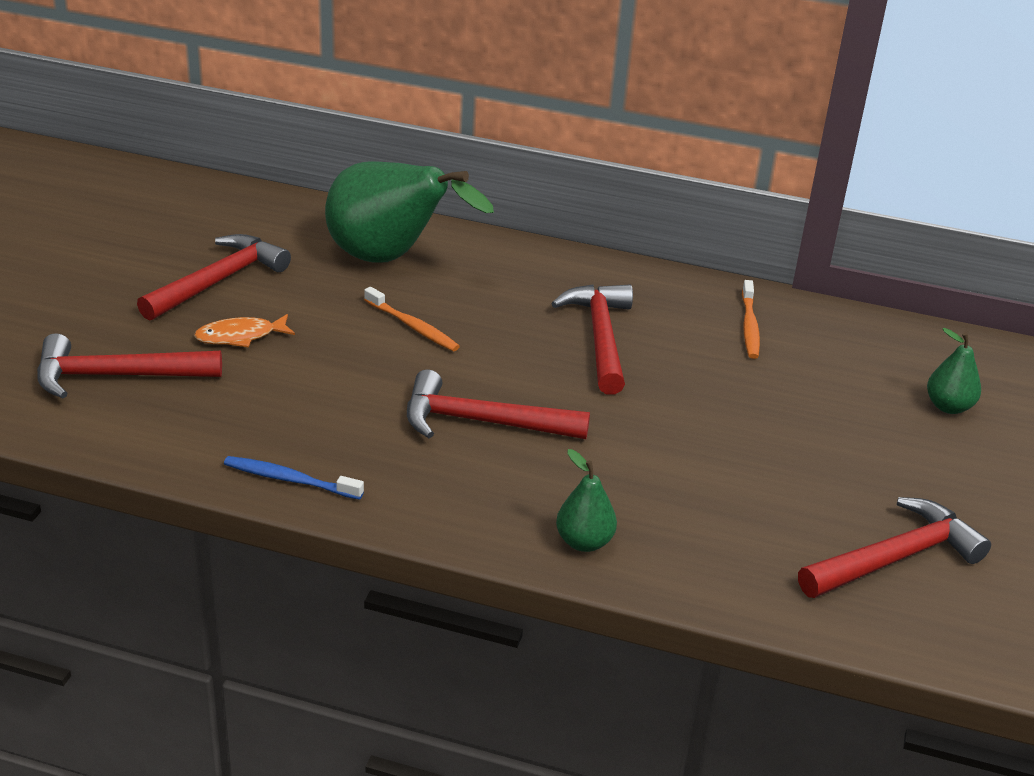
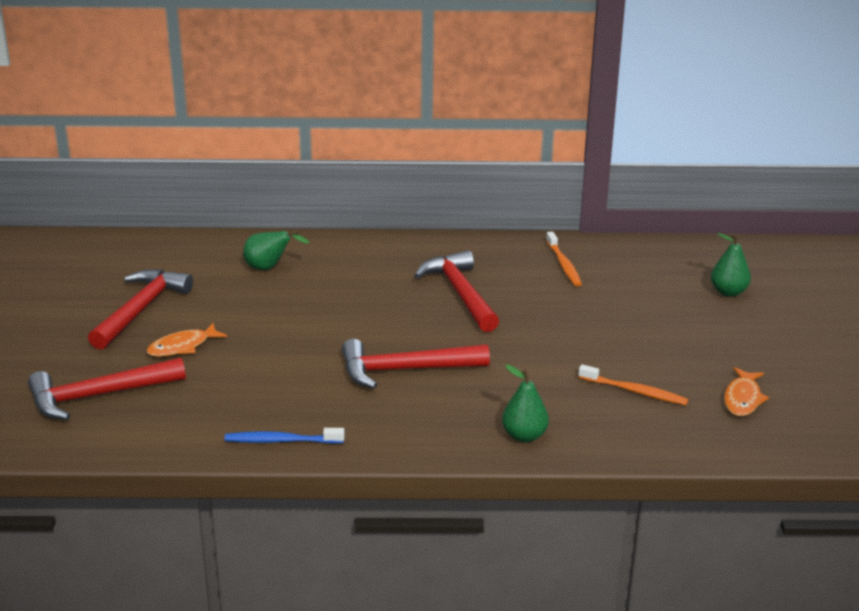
camera: 15 degrees left, 5 degrees down
green pear [325,161,494,263] -> green pear [243,230,309,270], size x0.46
orange toothbrush [364,287,460,351] -> orange toothbrush moved to [579,364,688,405]
red hammer [798,497,991,598] -> orange fish [724,367,769,416]

